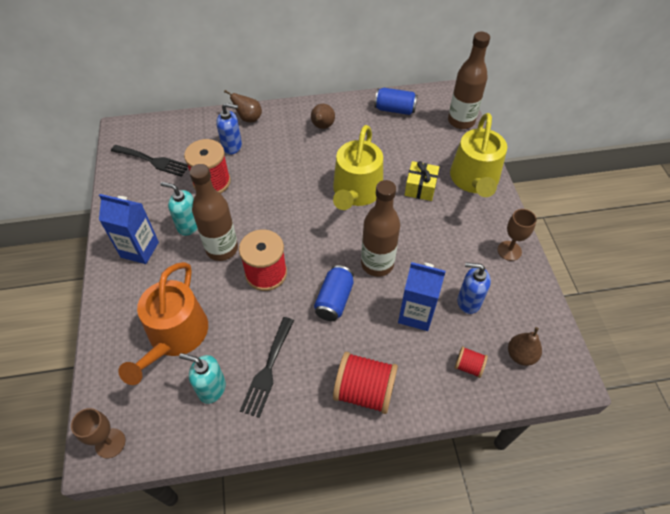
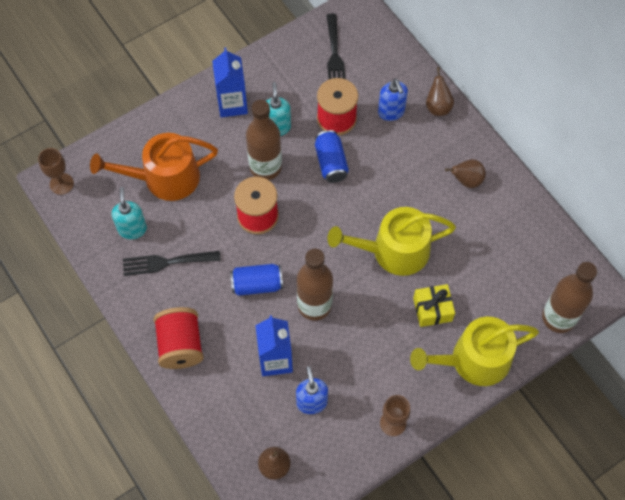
camera: 65 degrees right, 10 degrees up
blue can [374,88,418,115] -> blue can moved to [315,130,349,183]
red spool [455,346,488,378] -> none

